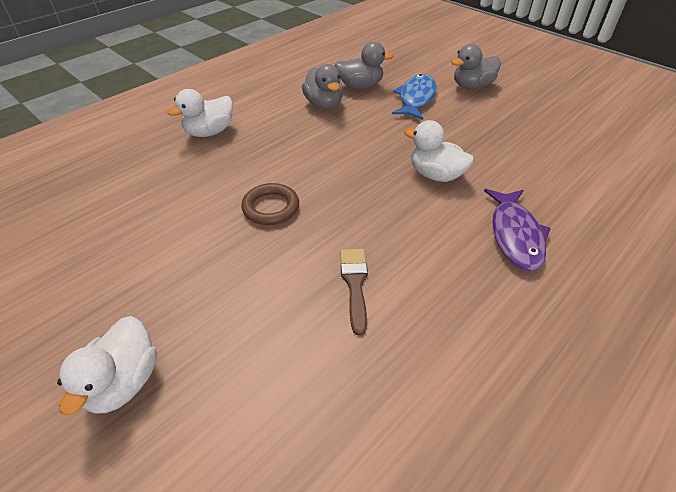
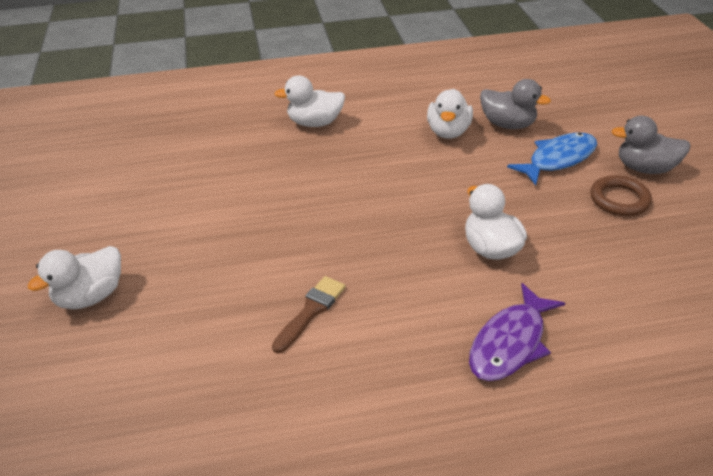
camera: 35 degrees right, 5 degrees down
brown ring [241,183,299,225] -> brown ring moved to [590,175,652,216]
grey duck [302,64,343,109] -> white duck [427,89,473,139]

